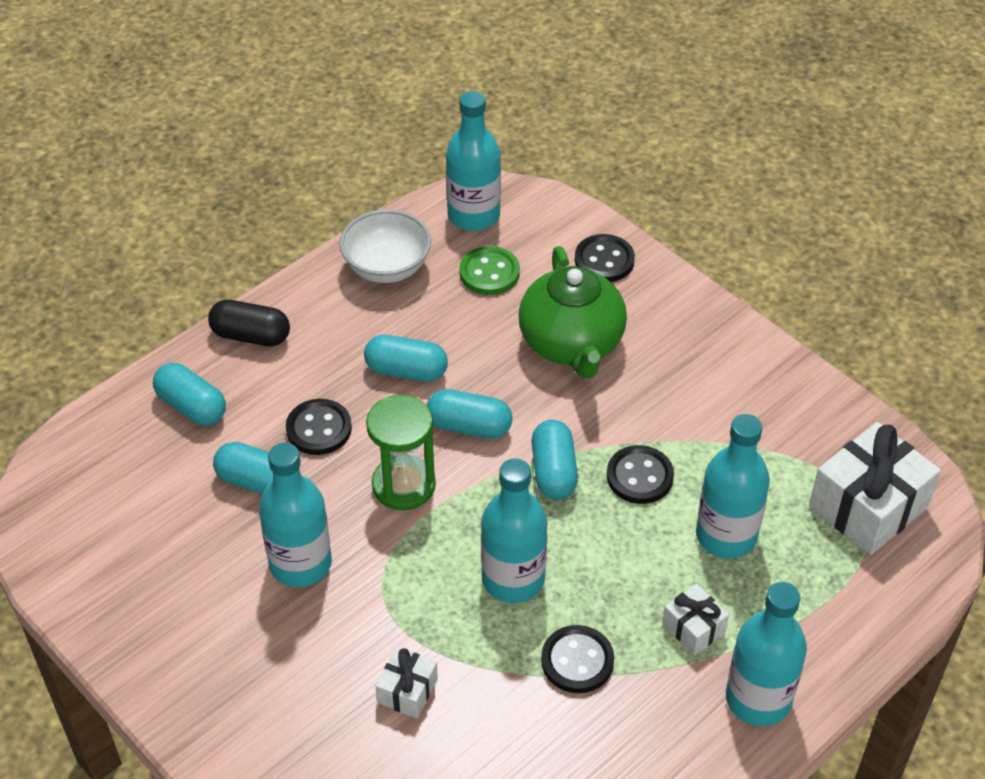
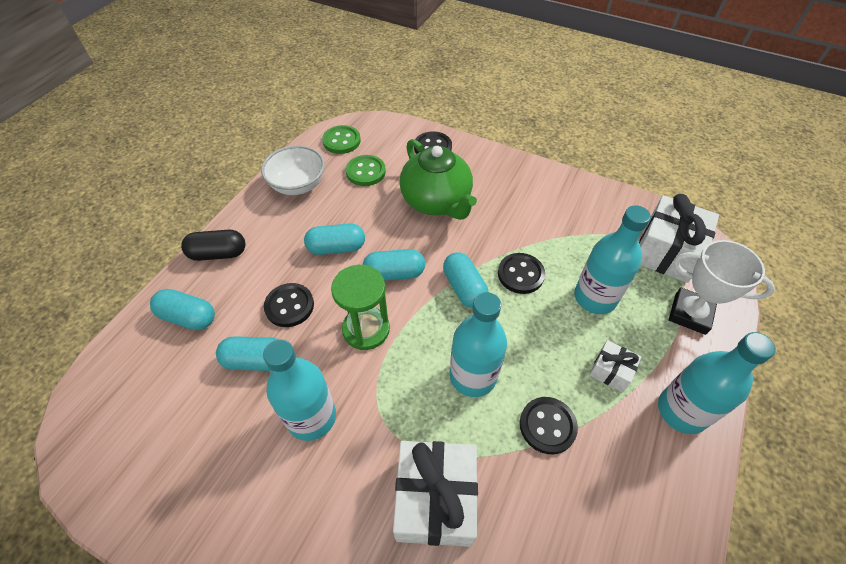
camera: 20 degrees left, 5 degrees up
white gift [376,647,438,718] -> white gift [393,441,478,547], size x1.98
turquoise bottle [446,91,501,231] -> green button [322,125,361,154]
none -> white trophy [669,240,775,335]

